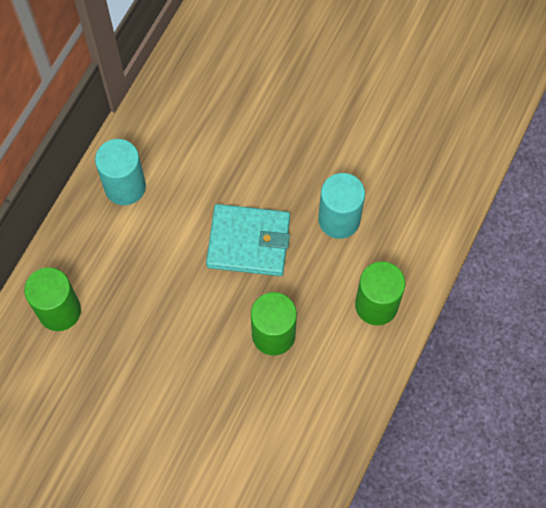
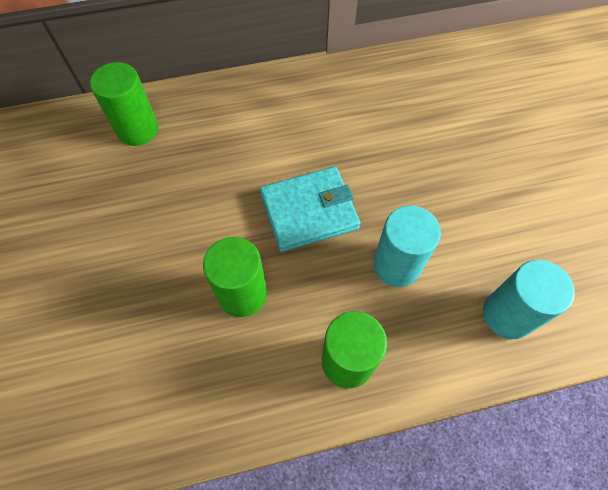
camera: 50 degrees right, 5 degrees down
turquoise cylinder [95,139,146,205] -> turquoise cylinder moved to [483,260,575,339]
turquoise wallet [206,204,290,276] -> turquoise wallet turned 75 degrees counterclockwise [260,166,361,252]

